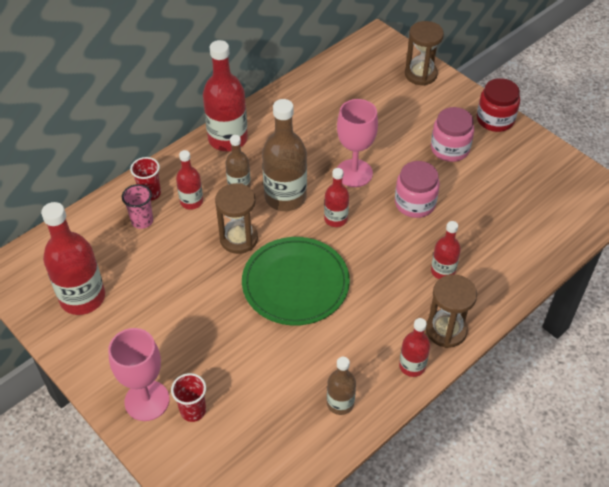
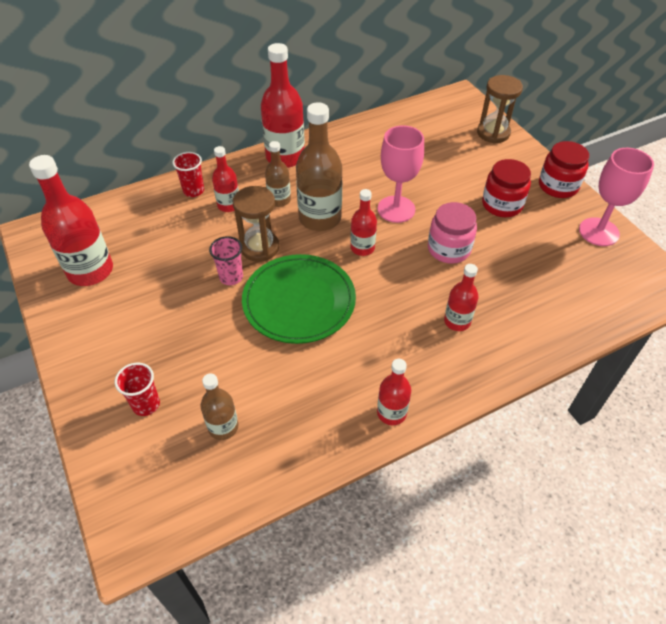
camera: 15 degrees right, 0 degrees up
pink goblet [108,328,170,421] -> pink goblet moved to [579,148,654,246]
pink cup [122,184,153,229] -> pink cup moved to [209,236,243,285]
brown bottle [327,357,356,415] -> brown bottle moved to [201,373,238,440]
brown hourglass [426,274,477,348] -> none
pink jar [431,107,474,162] -> red jar [482,159,531,217]

